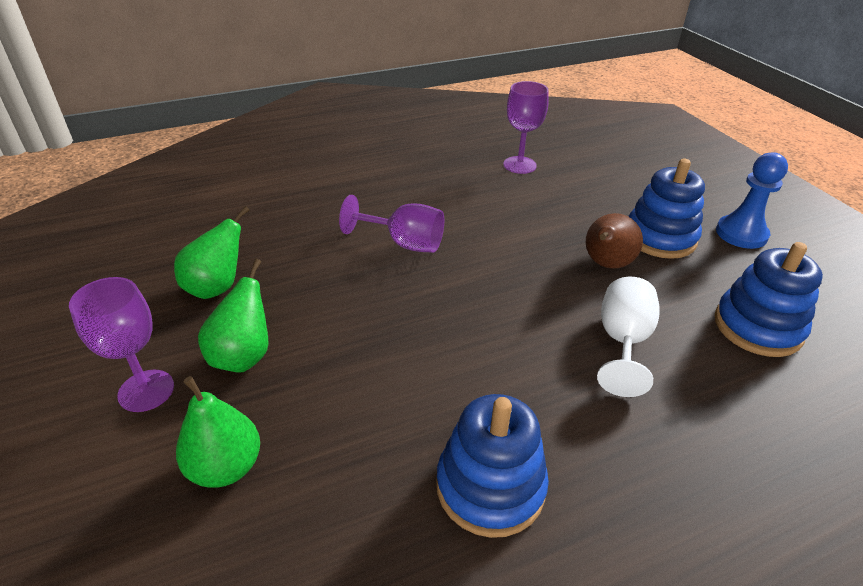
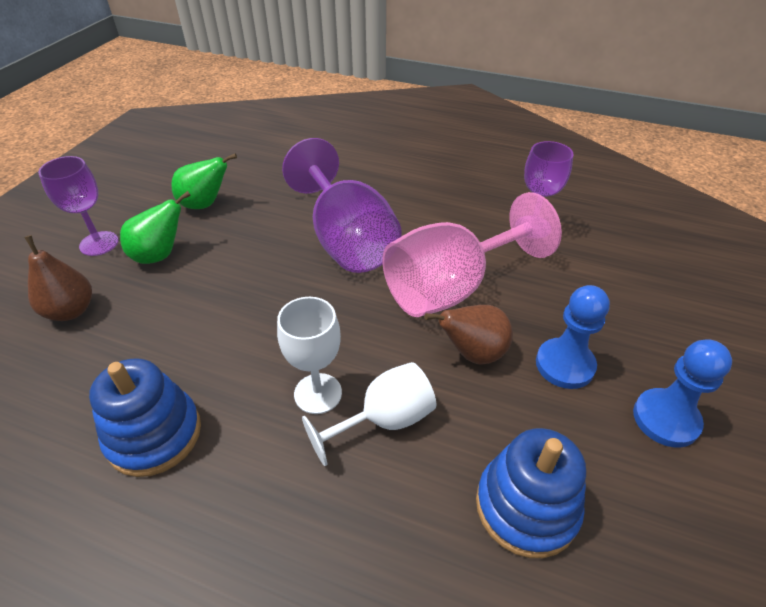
camera: 45 degrees right, 5 degrees up
green pear [176,376,260,487] -> brown pear [24,235,92,321]
purple goblet [339,195,444,253] -> purple goblet [282,138,401,273], size x1.73
blue stacking toy [628,159,705,259] -> blue pawn [536,285,610,389]
none -> white goblet [277,297,342,414]
none -> pink goblet [382,192,562,317]

